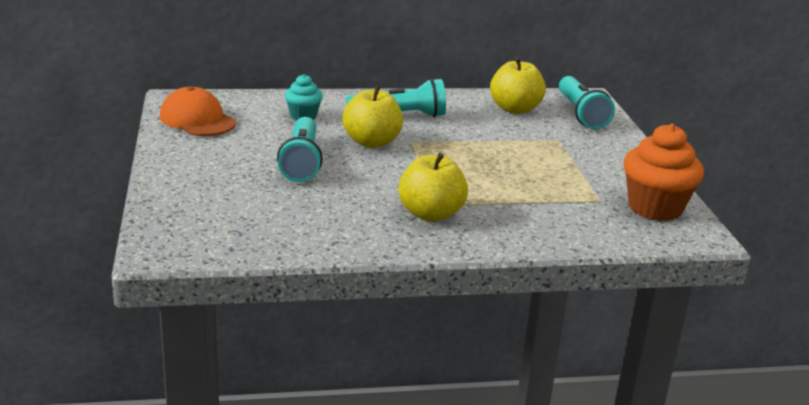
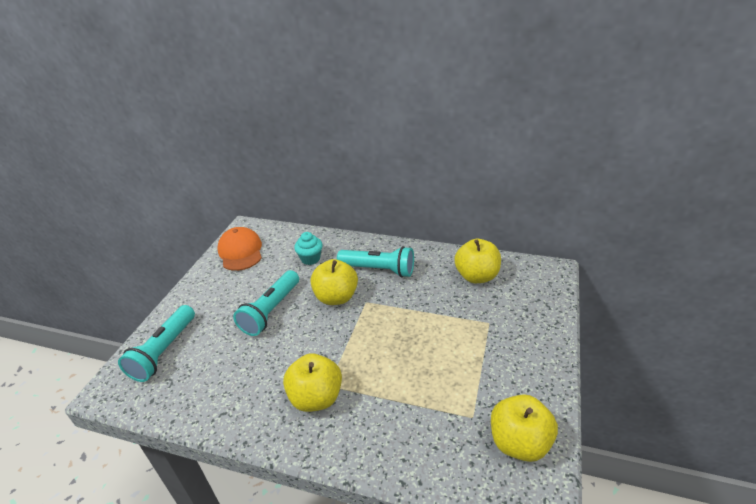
camera: 30 degrees right, 10 degrees up
turquoise flashlight [559,76,615,129] -> turquoise flashlight moved to [118,305,195,382]
orange cupcake [624,123,704,221] -> yellow apple [491,394,558,462]

